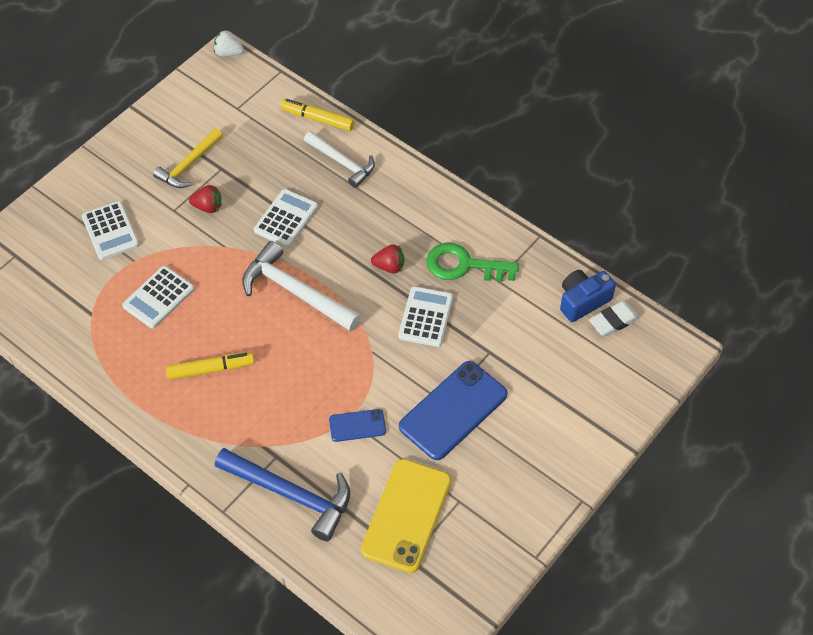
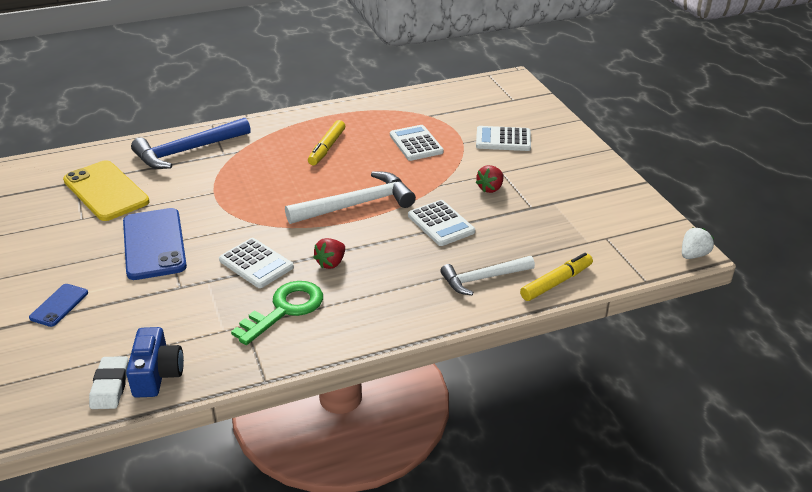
camera: 120 degrees right, 20 degrees down
yellow hammer [153,128,223,188] -> none
blue phone [329,409,386,442] -> blue phone moved to [29,284,88,327]

